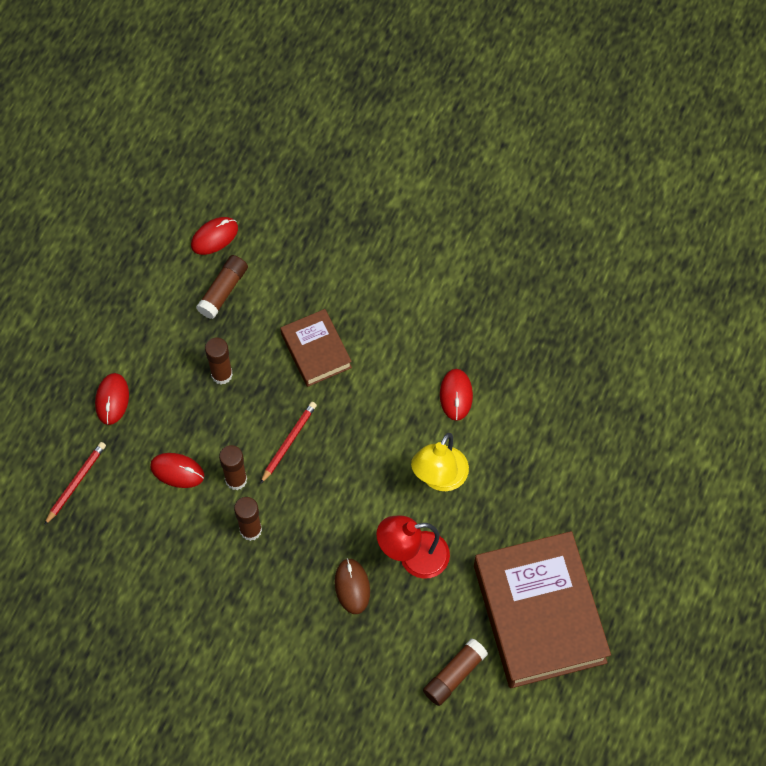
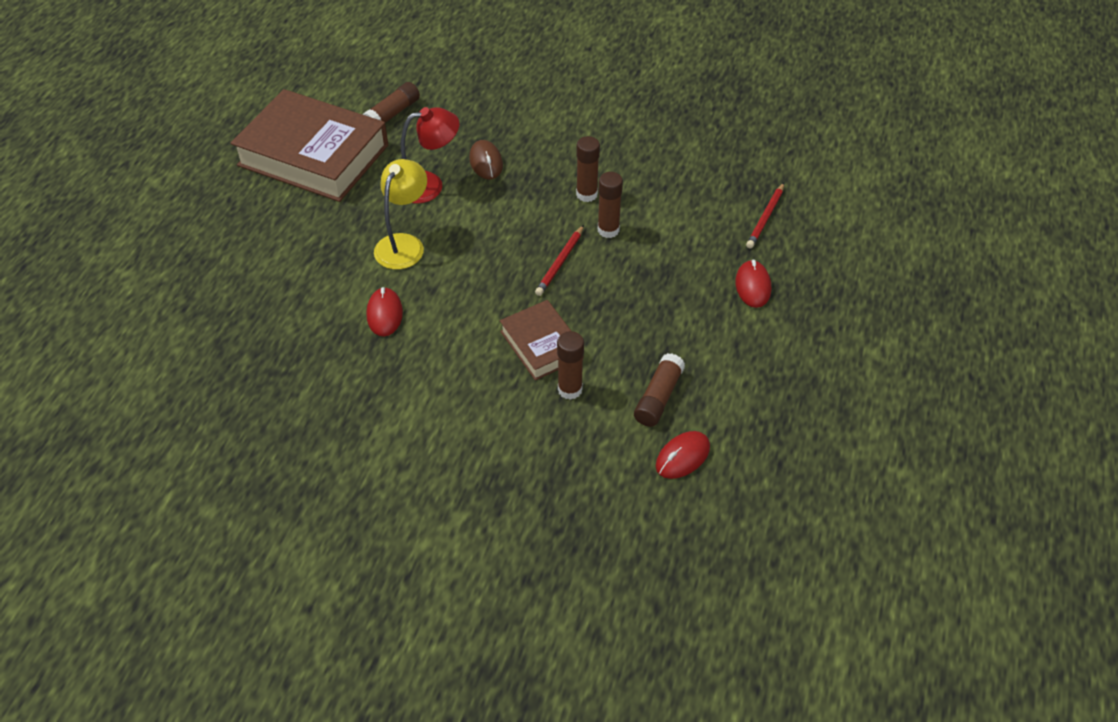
camera: 175 degrees right, 15 degrees down
red mouse [150,453,204,488] -> none
brown glue stick [205,338,233,385] -> brown glue stick moved to [557,331,584,400]
brown book [474,531,611,688] -> brown book turned 45 degrees counterclockwise [231,89,388,202]

